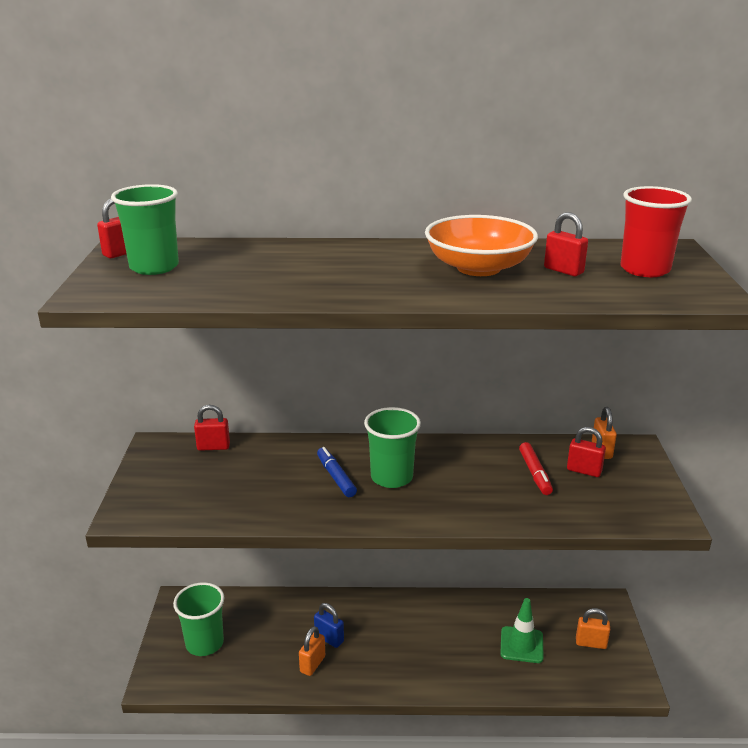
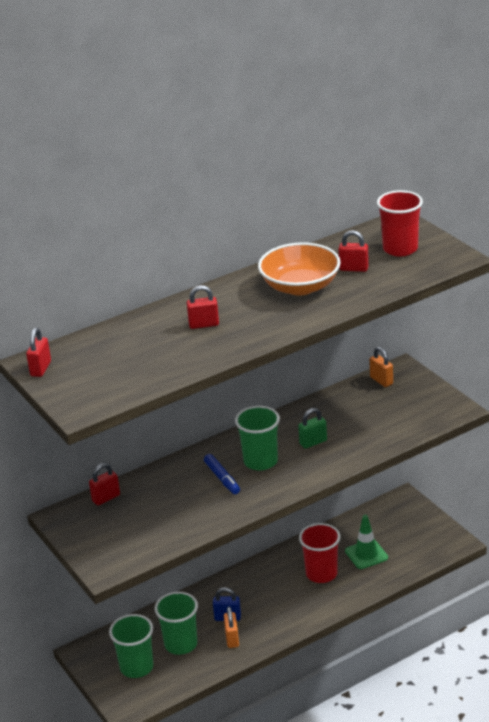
camera: 30 degrees left, 5 degrees up
green cup [111,184,179,275] -> green cup moved to [155,592,198,655]
blue marker [317,447,357,497] -> blue marker turned 150 degrees counterclockwise [204,454,240,494]
red marker [519,442,553,495] -> none
red padlock [567,427,606,477] -> red padlock moved to [187,285,219,329]
orange padlock [576,608,610,649] -> none
none -> green padlock [298,408,327,449]
none -> red cup [299,523,341,583]

